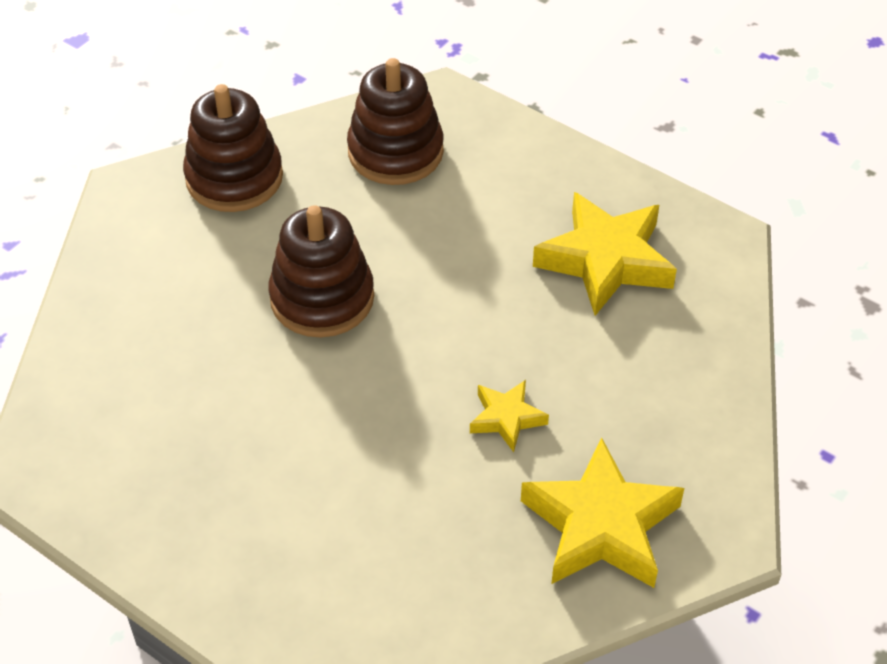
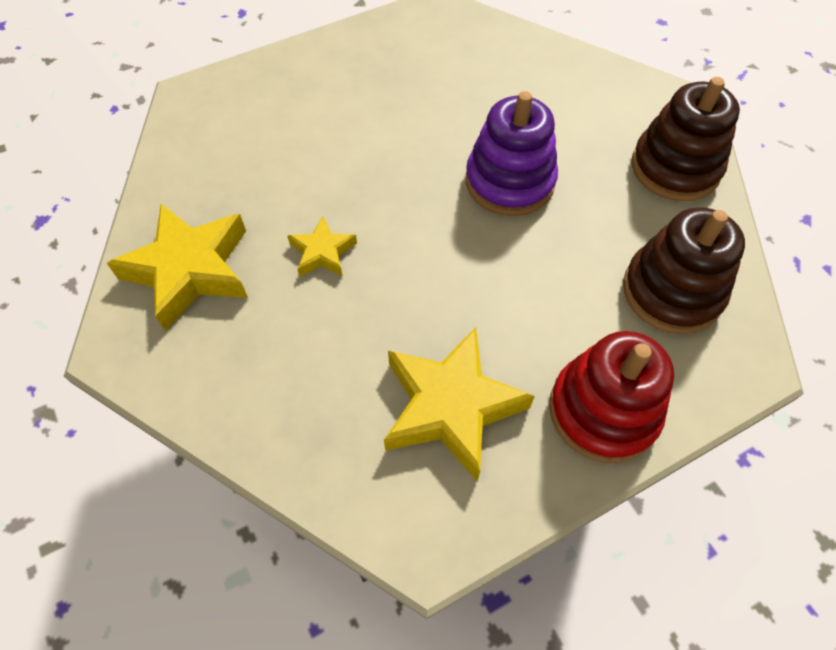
camera: 115 degrees right, 10 degrees up
brown stacking toy [268,205,374,337] -> purple stacking toy [466,91,558,216]
none -> red stacking toy [549,331,674,463]

